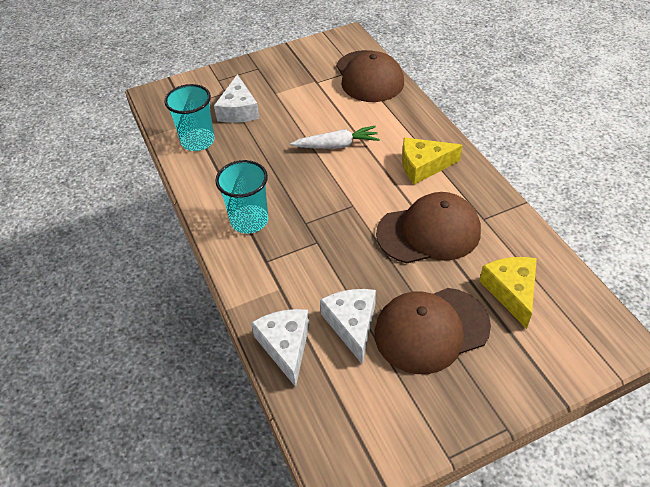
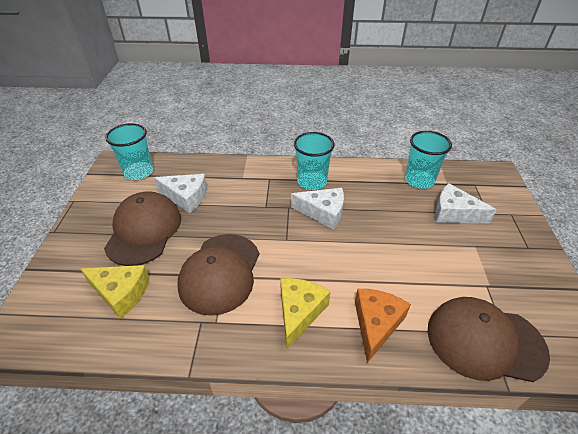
camera: 115 degrees right, 5 degrees down
white cheese [251,309,310,387] -> white cheese moved to [291,188,344,230]
white carrot [290,126,380,149] -> none
none -> turquoise cup [105,123,153,180]
none -> orange cheese [355,289,411,363]

